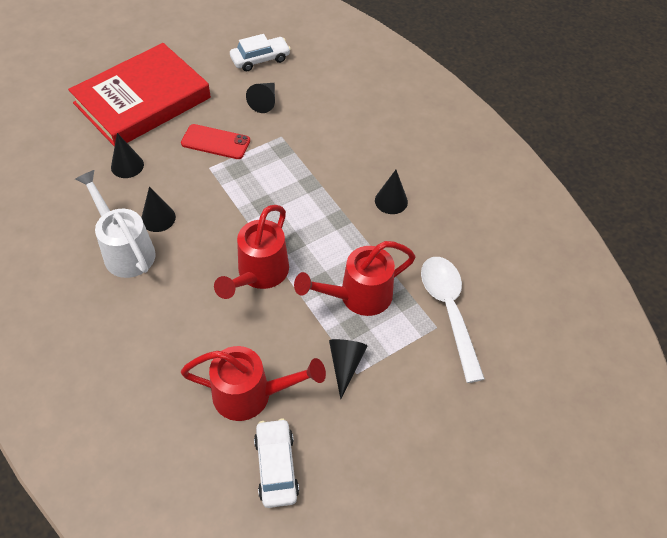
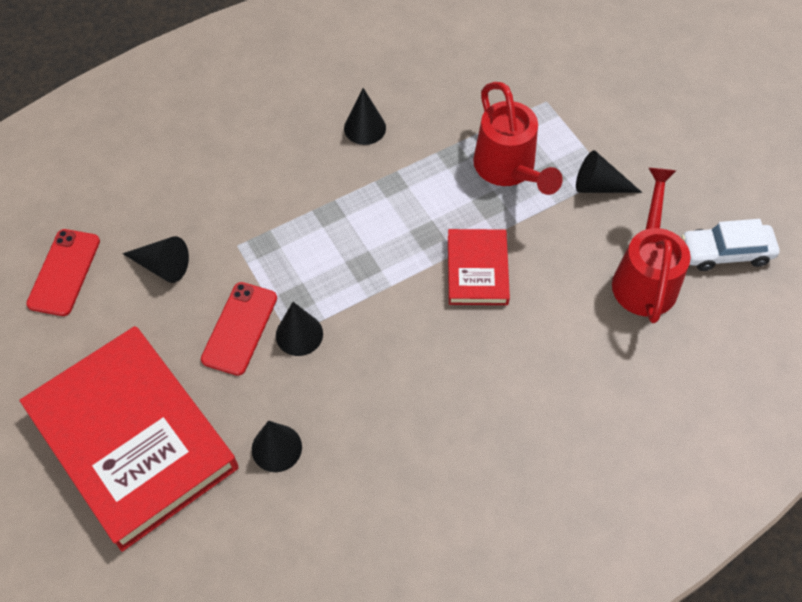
camera: 85 degrees left, 5 degrees up
white watering can [75,170,156,278] -> none
black cone [141,186,176,232] -> black cone moved to [276,302,323,356]
red watering can [214,205,289,299] -> red book [448,229,510,305]
white car [230,34,291,71] -> red phone [26,229,100,316]
white spoon [421,257,485,383] -> none

